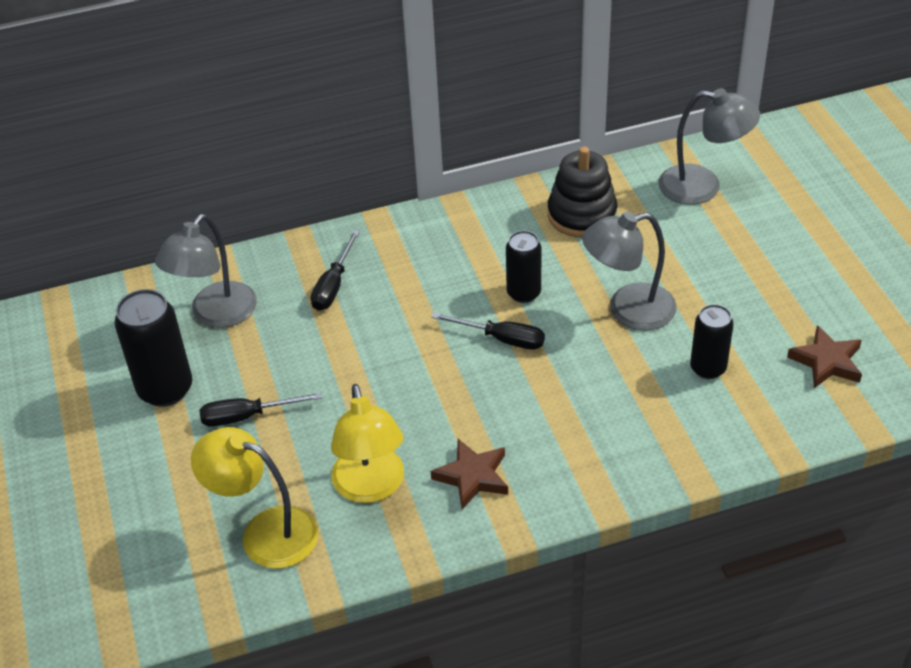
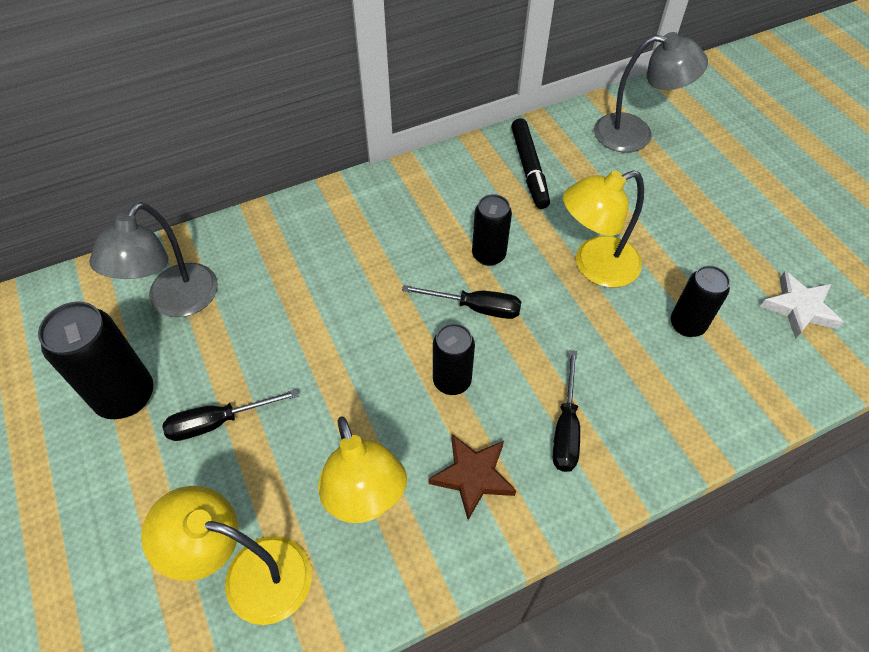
camera: 10 degrees left, 10 degrees up
black screwdriver [311,230,360,311] -> black screwdriver moved to [553,350,580,472]
black stacking toy [547,147,617,238] -> black marker [511,119,550,209]
grey lamp [582,212,677,331] -> yellow lamp [563,170,644,287]
brown star [787,325,862,388] -> white star [760,271,843,339]
none -> black can [433,323,475,395]

